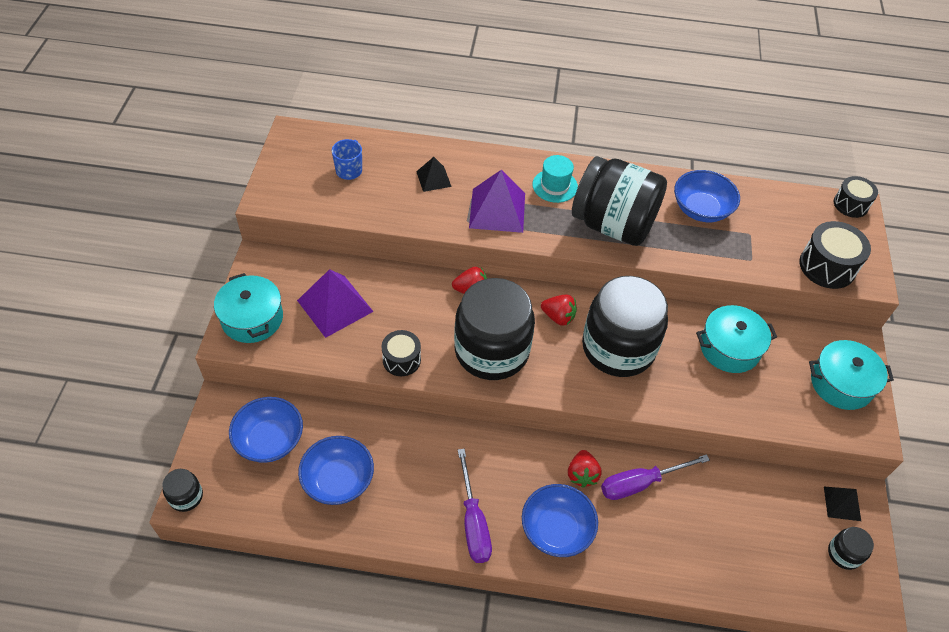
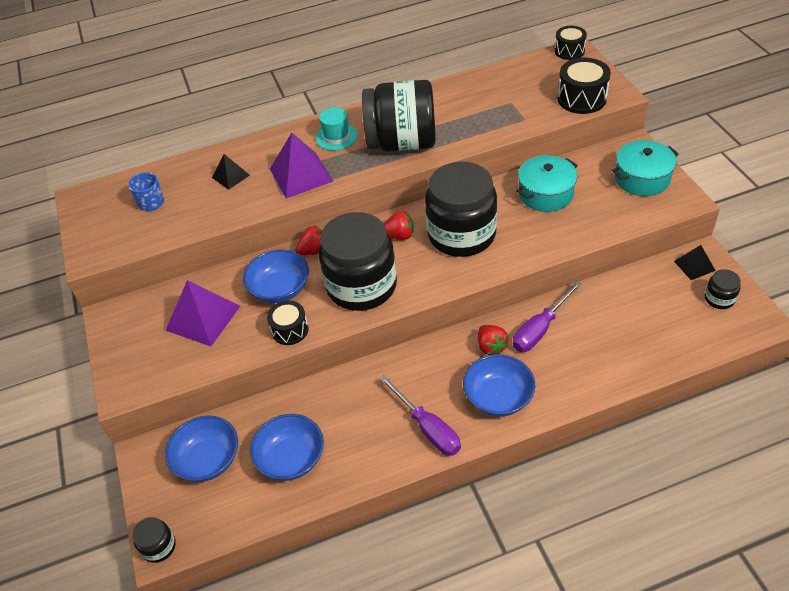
camera: 20 degrees left, 5 degrees down
turquoise pot [214,273,283,343] -> none
blue bowl [674,170,740,222] -> blue bowl moved to [243,249,309,303]

